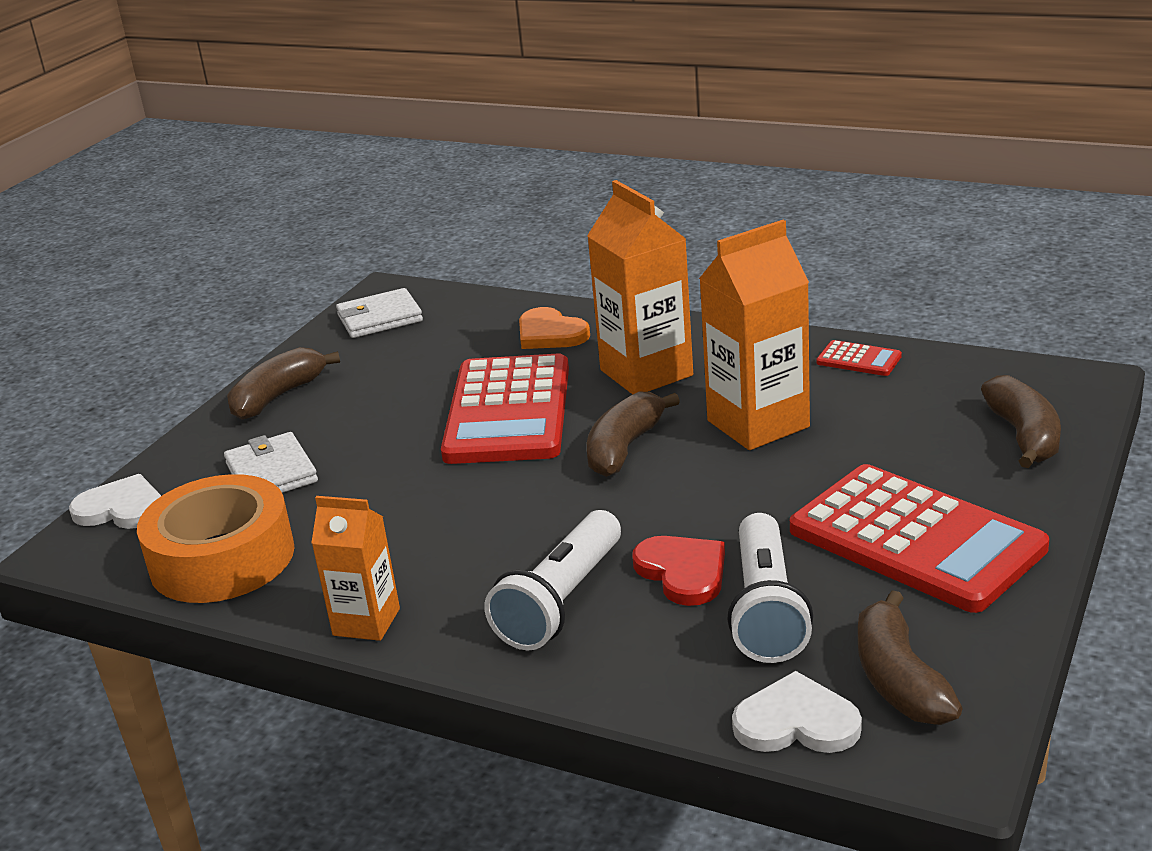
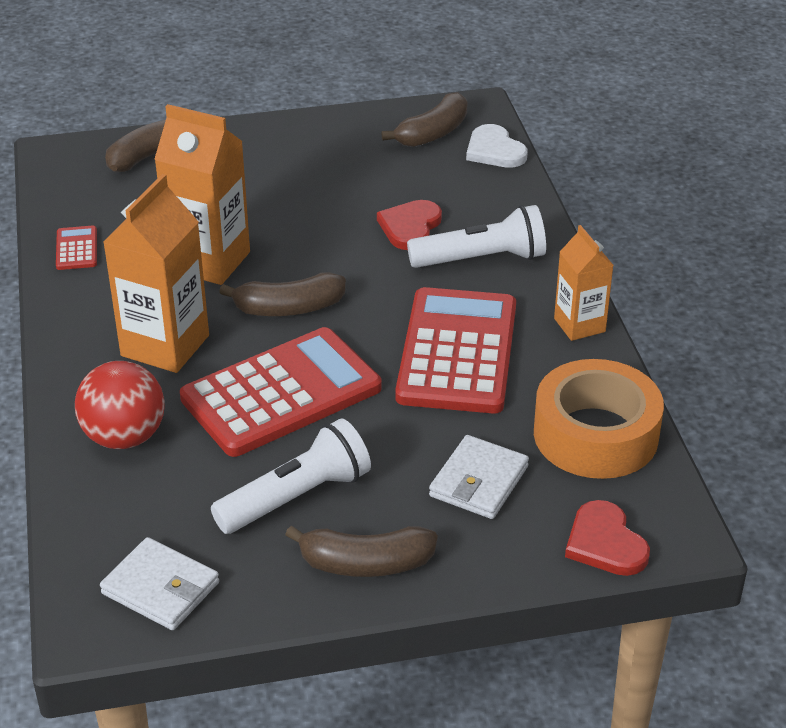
camera: 130 degrees left, 10 degrees up
white heart [69,474,161,529] -> red heart [565,500,650,576]
orange heart [519,307,590,349] -> red ball [75,361,165,449]
white flashlight [727,513,813,663] -> white flashlight moved to [211,418,371,534]
red calculator [790,464,1049,613] -> red calculator moved to [395,287,516,414]

